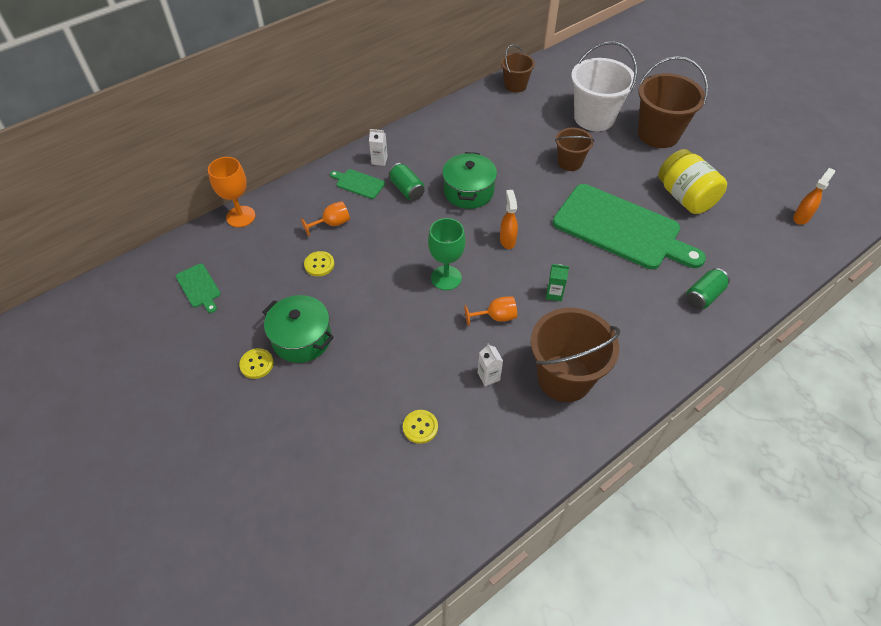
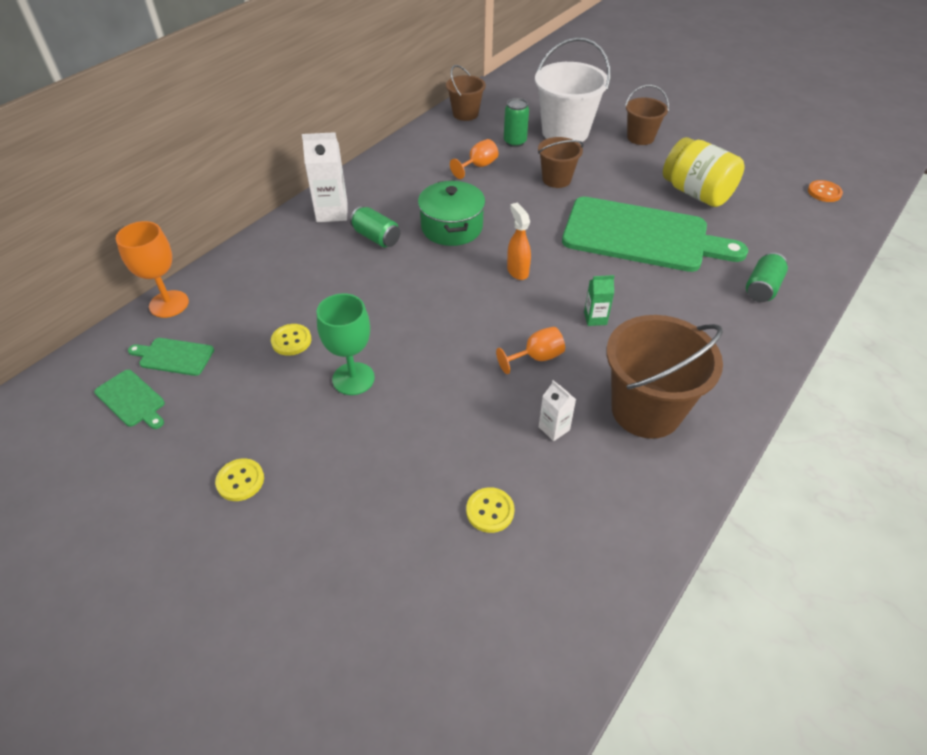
camera: 15 degrees left, 5 degrees down
green pot [262,295,334,363] -> none
orange goblet [301,201,350,236] -> orange goblet moved to [450,139,498,179]
green cutting board [330,169,385,199] -> green cutting board moved to [128,338,214,376]
white carton [369,129,388,166] -> white carton [302,132,348,222], size x1.79
green goblet [428,218,466,290] -> green goblet moved to [317,293,375,395]
brown bucket [638,56,708,148] -> brown bucket [625,85,669,145], size x0.57
orange spray bottle [793,168,835,225] -> orange button [808,180,843,202]
none -> green can [504,98,529,147]

